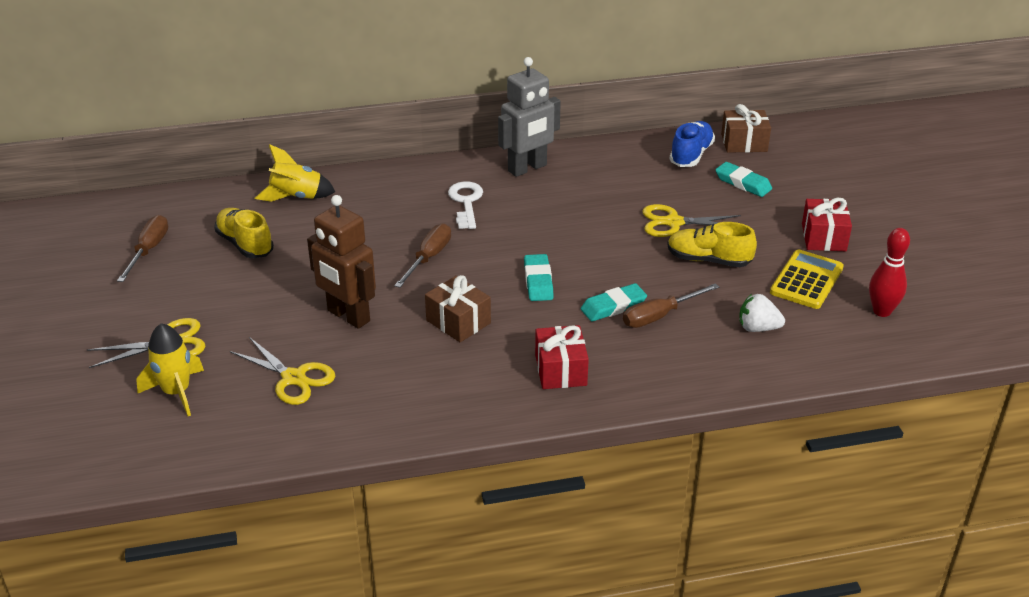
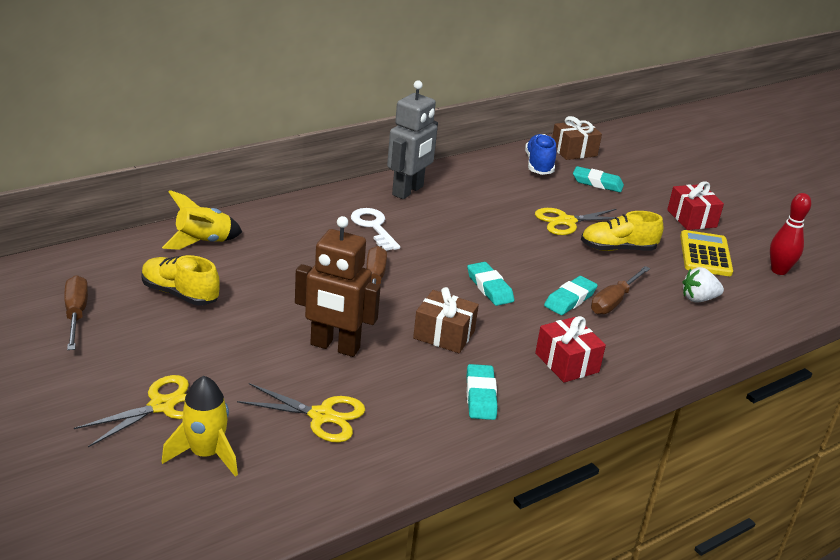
camera: 25 degrees left, 5 degrees down
none -> turquoise eraser [467,364,497,420]

